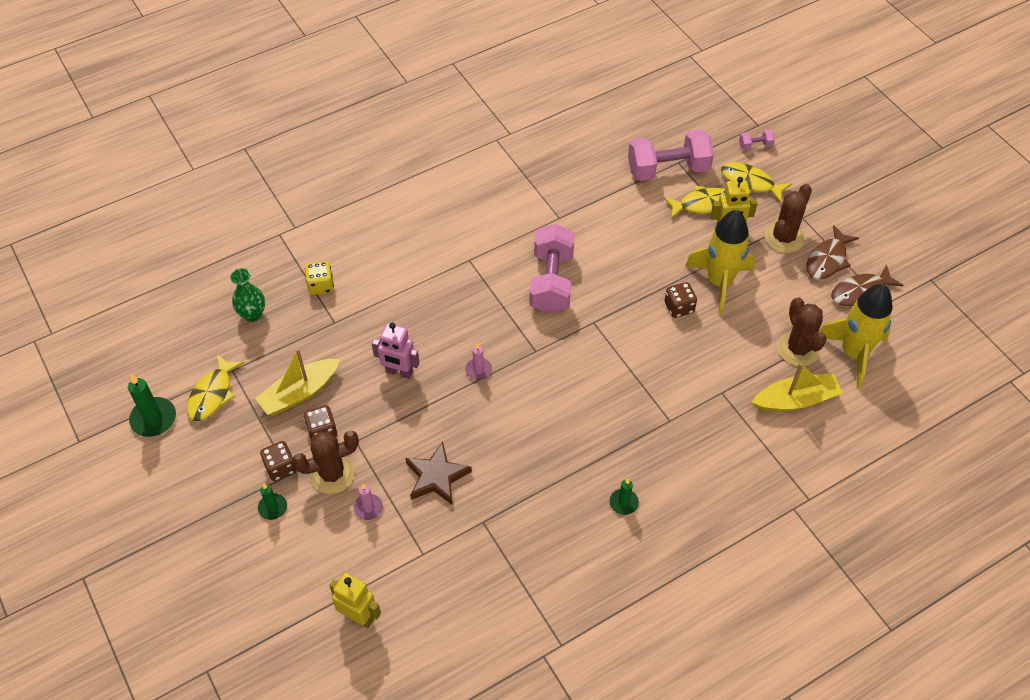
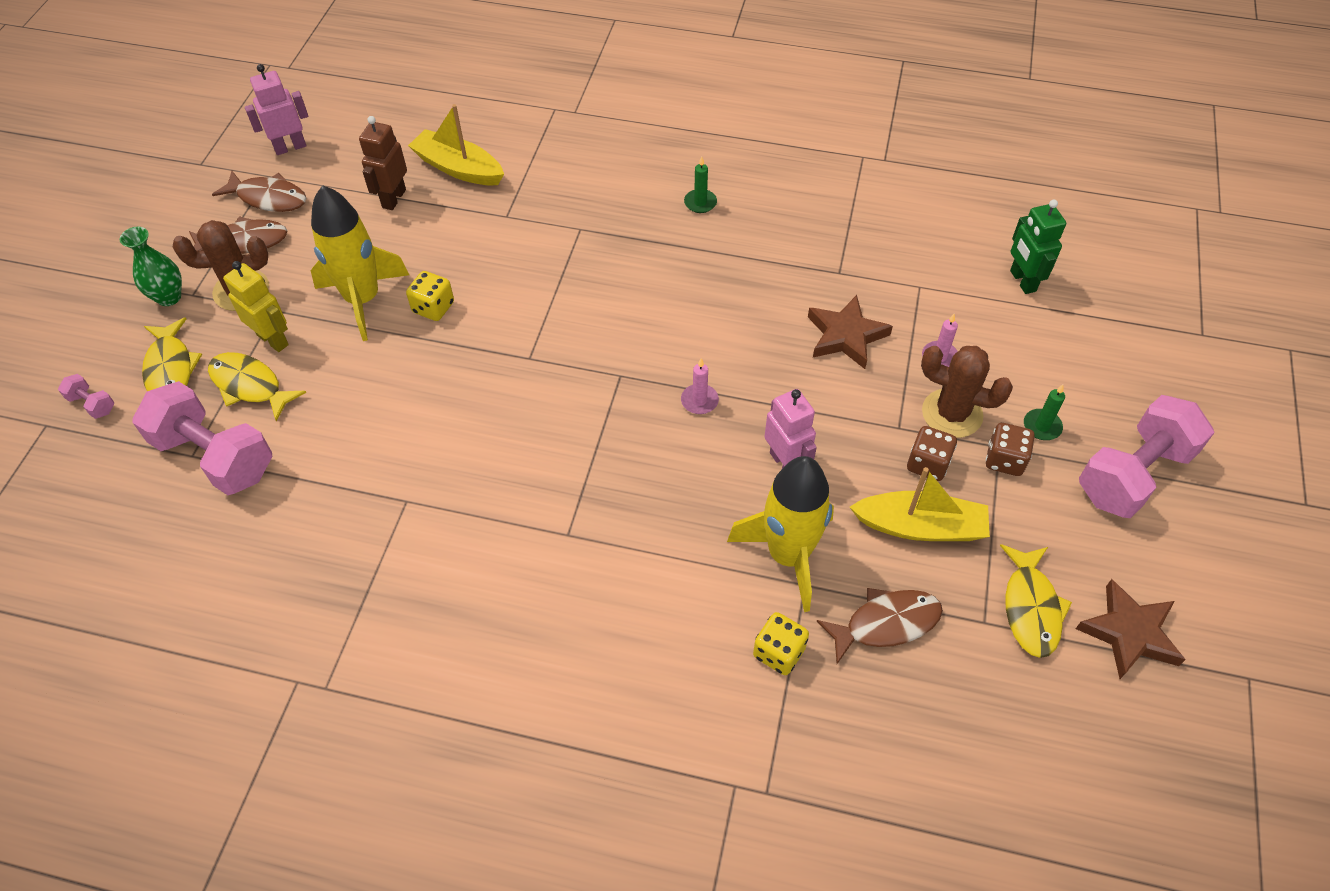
camera: 135 degrees left, 0 degrees up
green candle [128,374,176,437] -> brown star [1076,579,1186,679]
yellow fish [187,353,244,421] -> yellow fish turned 120 degrees clockwise [1000,544,1072,658]
green vase [230,268,265,322] -> green vase moved to [120,227,182,306]
yellow robot [329,573,381,628] -> green robot [1010,199,1066,294]
pink dumbbell [530,224,575,314] -> pink dumbbell moved to [1079,395,1215,518]
brown dice [665,282,697,318] -> yellow dice [406,271,454,321]
brown cactus [777,297,826,366] -> brown robot [359,116,407,210]
yellow rocket [819,284,893,388] -> yellow rocket moved to [727,456,834,612]
none -> pink robot [245,64,308,155]
none -> brown fish [817,588,943,664]

